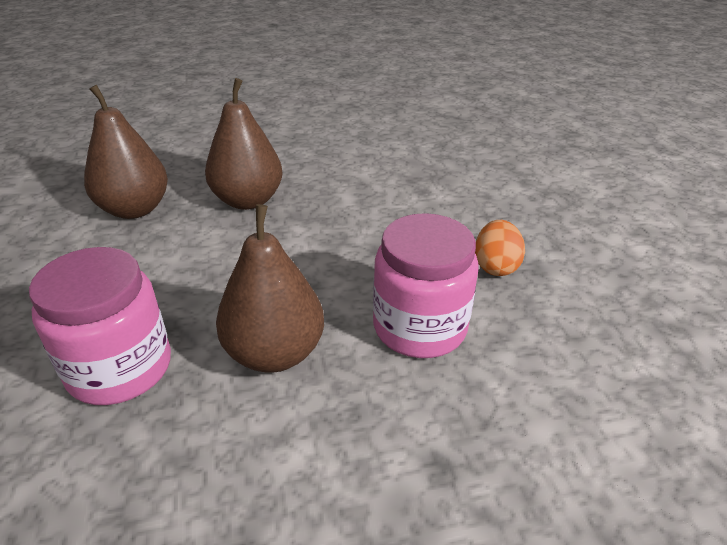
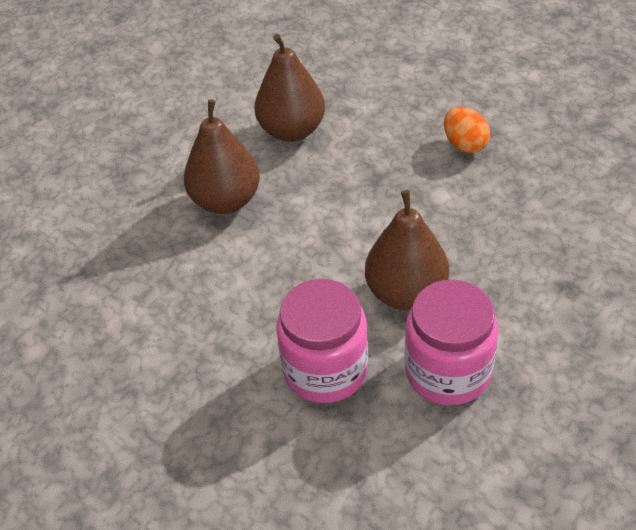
camera: 35 degrees left, 10 degrees up
brown pear [84,85,168,219] -> brown pear moved to [255,34,325,142]
pink jar [373,213,479,358] -> pink jar moved to [405,280,498,405]

